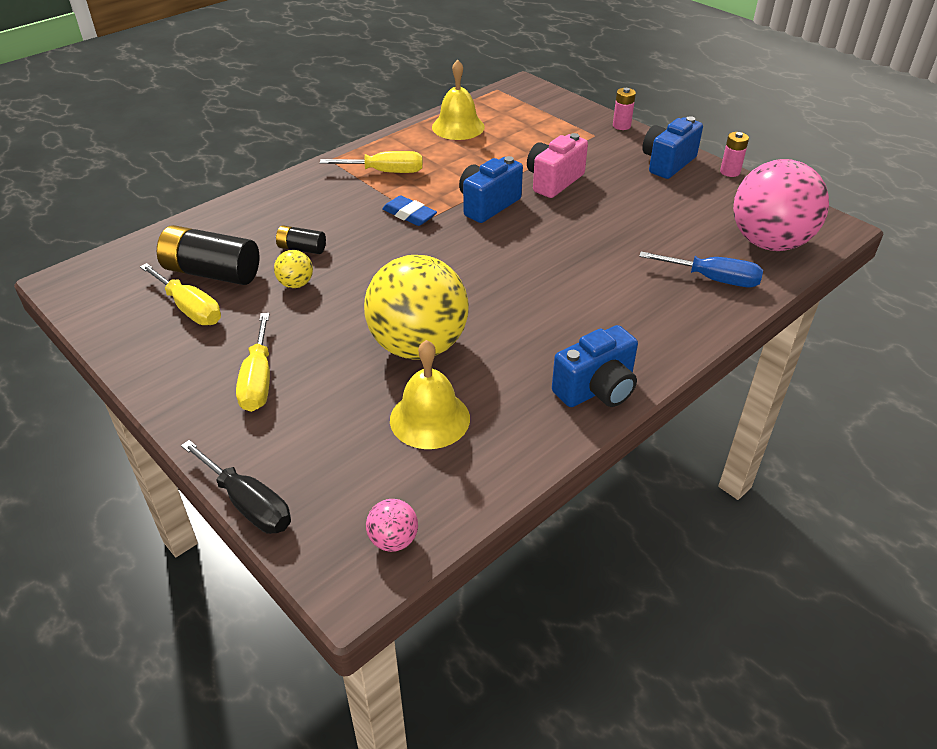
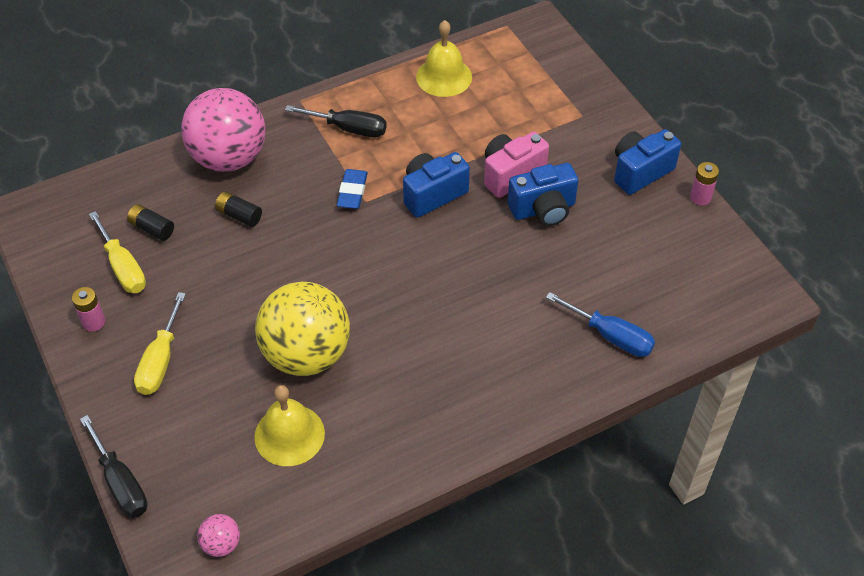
camera: 15 degrees right, 10 degrees up
black battery [157,225,260,285] -> black battery [127,204,174,241], size x0.52
yellow ball [274,250,313,288] -> none
yellow screwdriver [320,151,423,173] -> black screwdriver [285,105,387,137]
blue eraser [382,195,437,226] -> blue eraser turned 45 degrees clockwise [337,169,368,209]
blue camera [552,325,638,407] -> blue camera moved to [508,163,579,226]
pink battery [613,88,636,130] -> pink battery moved to [72,287,105,332]
pink ball [733,159,829,251] -> pink ball moved to [181,88,265,172]

